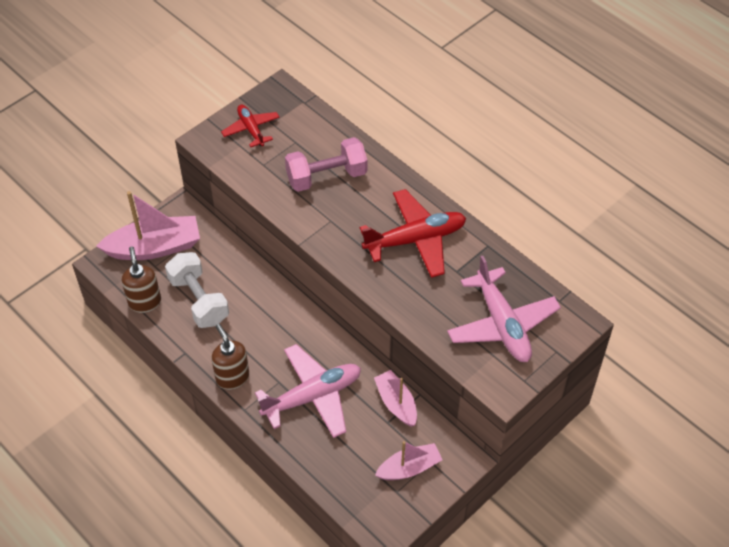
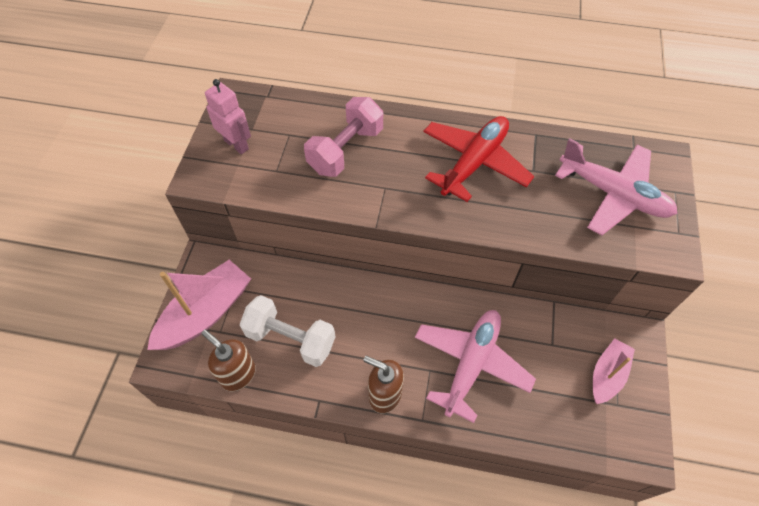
camera: 35 degrees left, 5 degrees up
red plane [221,105,280,147] -> pink robot [205,79,251,154]
pink boat [374,370,417,427] -> none

